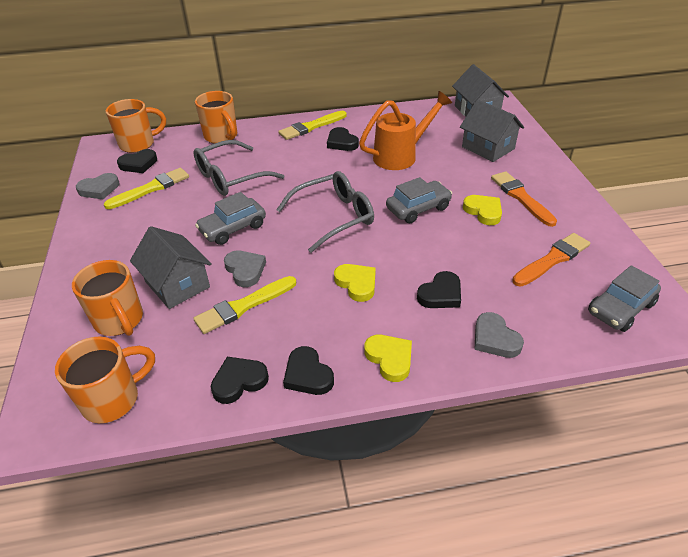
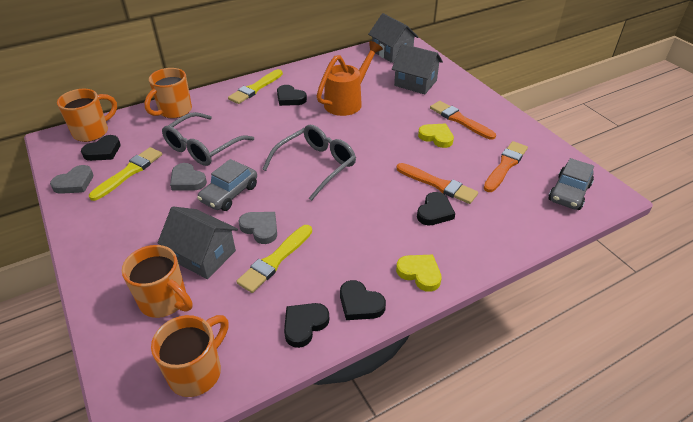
camera: 20 degrees left, 0 degrees up
orange mug [195,91,237,144] -> orange mug turned 90 degrees clockwise [144,68,192,119]
yellow heart [334,264,376,302] -> none
grey car [386,177,452,223] -> none
grey heart [474,312,524,358] -> grey heart moved to [170,163,207,191]
none -> orange brush [397,163,478,204]

